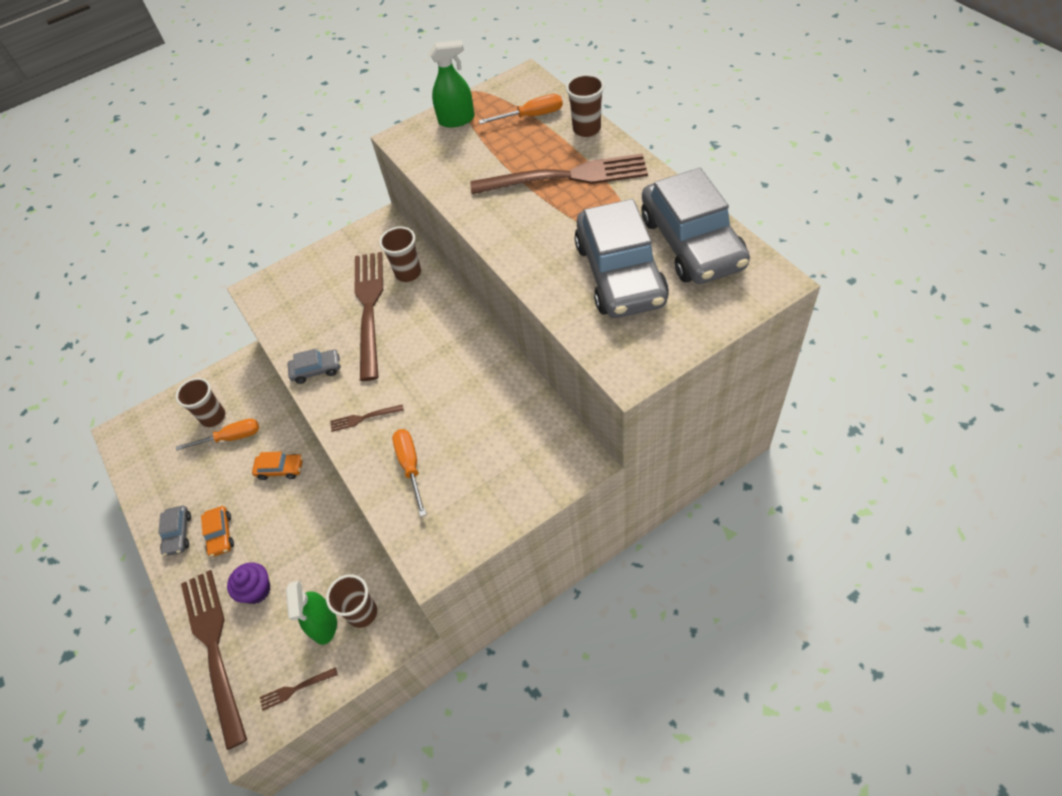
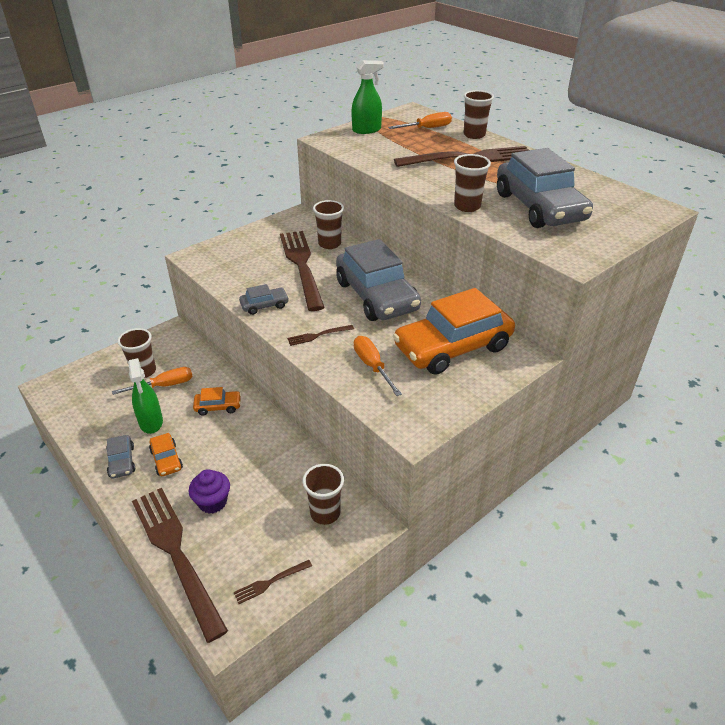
camera: 15 degrees left, 15 degrees down
green spray bottle [286,581,337,645] -> green spray bottle moved to [128,358,163,434]
grey car [642,168,750,284] -> grey car moved to [336,239,421,321]
none -> orange car [393,288,515,375]
none -> brown cup [454,154,491,212]

